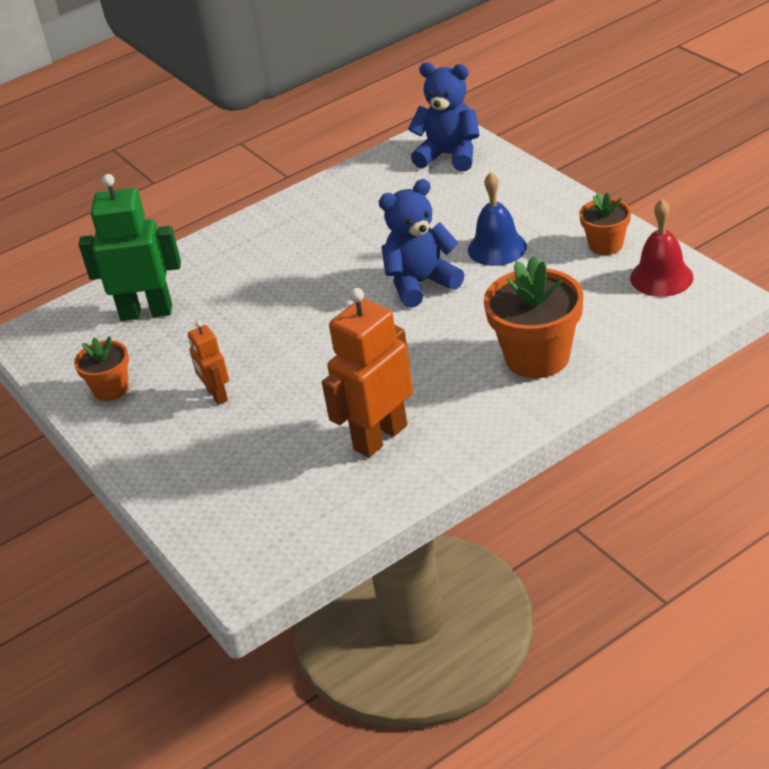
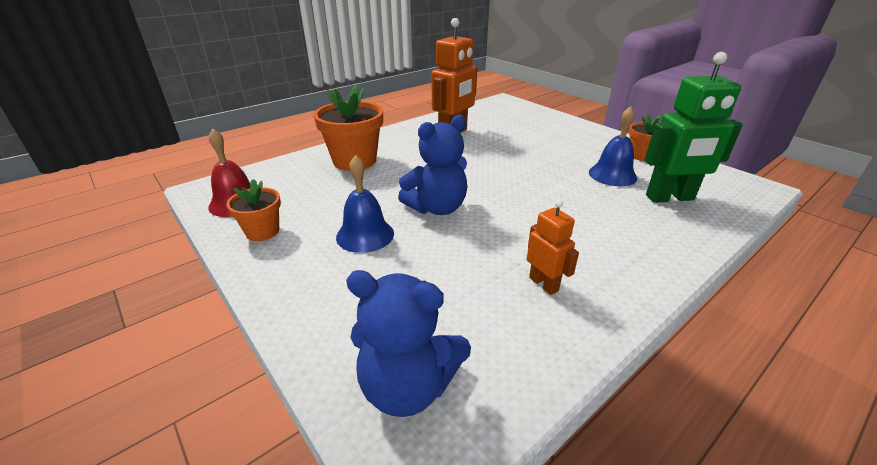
camera: 170 degrees right, 5 degrees down
orange robot [188,320,229,405] -> orange robot moved to [527,200,579,295]
none -> blue bell [589,106,637,186]

